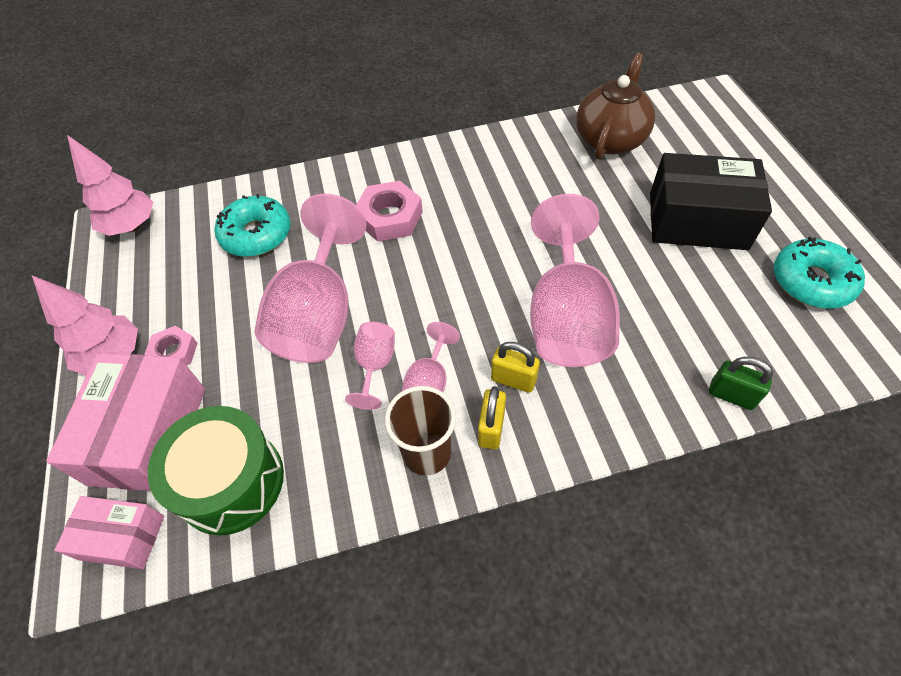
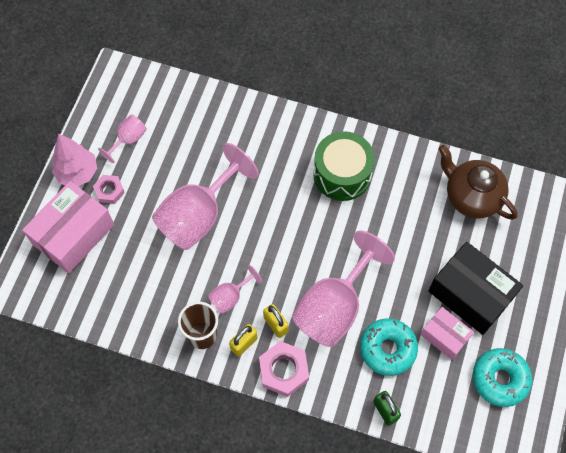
camera: 30 degrees right, 10 degrees up
pink box [55,496,164,569] -> pink box moved to [421,307,474,360]
pink tree [67,135,153,236] -> none
green drum [148,406,284,535] -> green drum moved to [313,131,375,201]
turquoise donut [215,194,291,257] -> turquoise donut moved to [360,318,418,376]
pink goblet [345,322,395,410] -> pink goblet moved to [98,114,147,163]
pink nut [356,181,423,241] -> pink nut moved to [259,341,309,397]
brown teapot [576,53,655,160] -> brown teapot turned 105 degrees counterclockwise [439,145,518,220]

